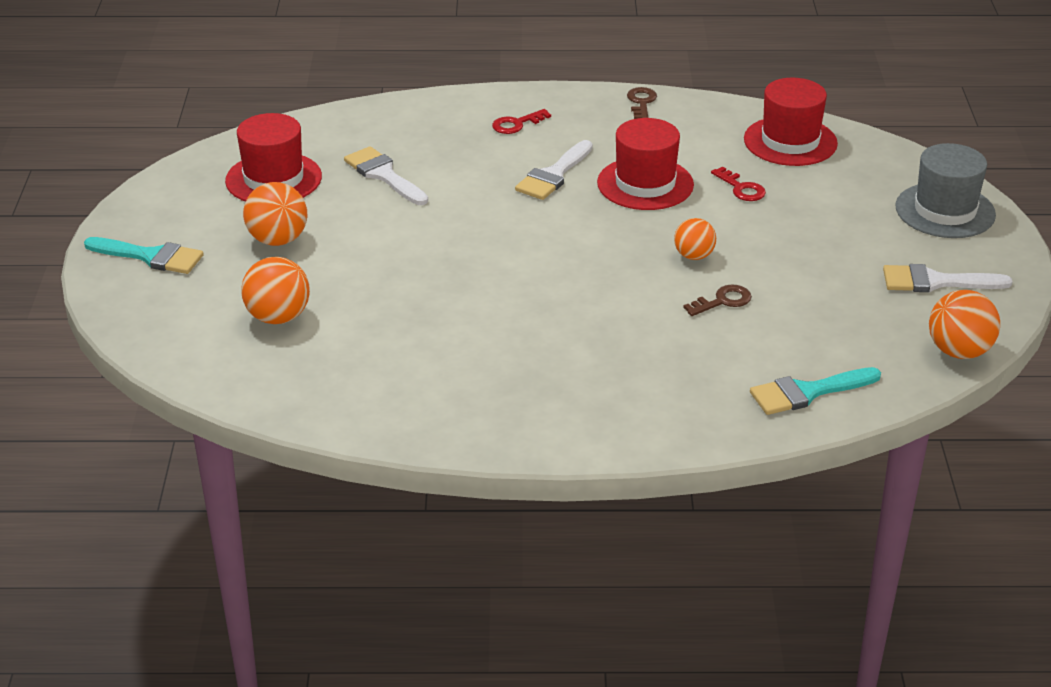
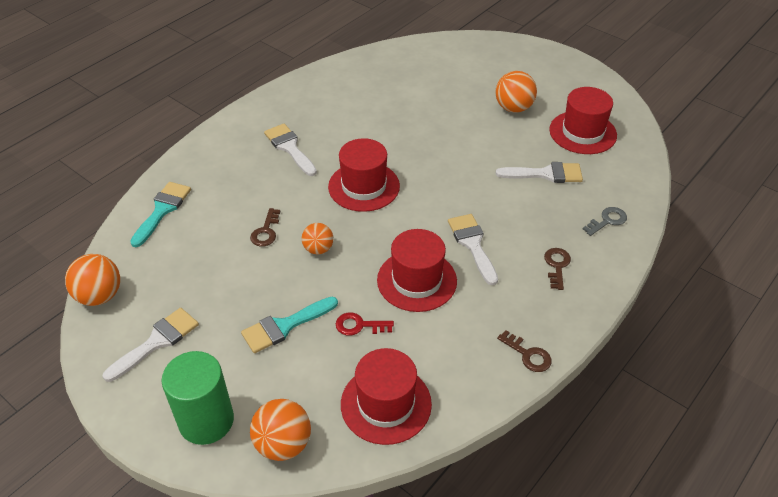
camera: 130 degrees right, 10 degrees up
turquoise brush [84,237,204,274] -> turquoise brush moved to [241,297,338,353]
orange ball [241,257,310,324] -> orange ball moved to [250,399,311,461]
red key [492,109,551,134] -> brown key [544,248,571,290]
grey hat [895,143,996,238] -> green cylinder [161,351,234,445]
none -> white brush [264,124,317,176]
none -> red hat [328,138,400,212]
none -> grey key [583,207,627,236]

